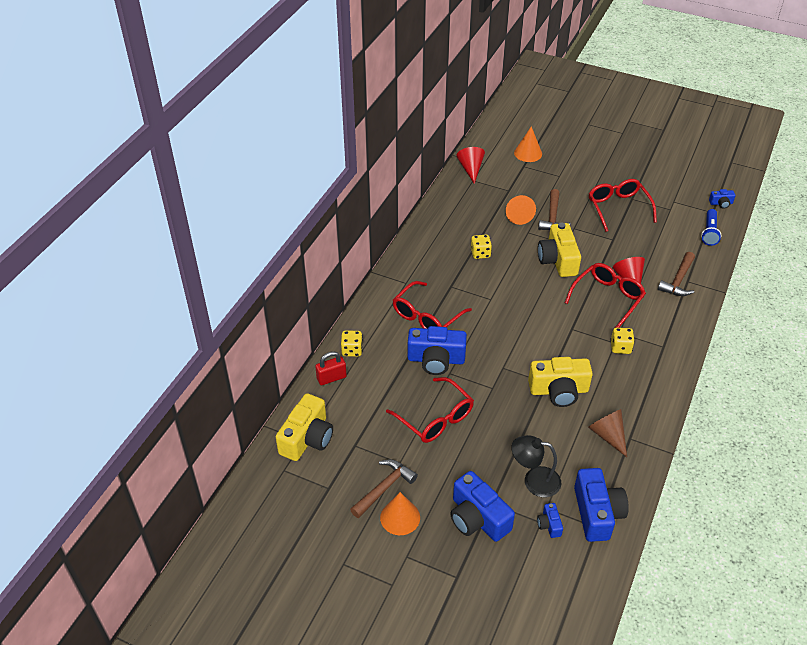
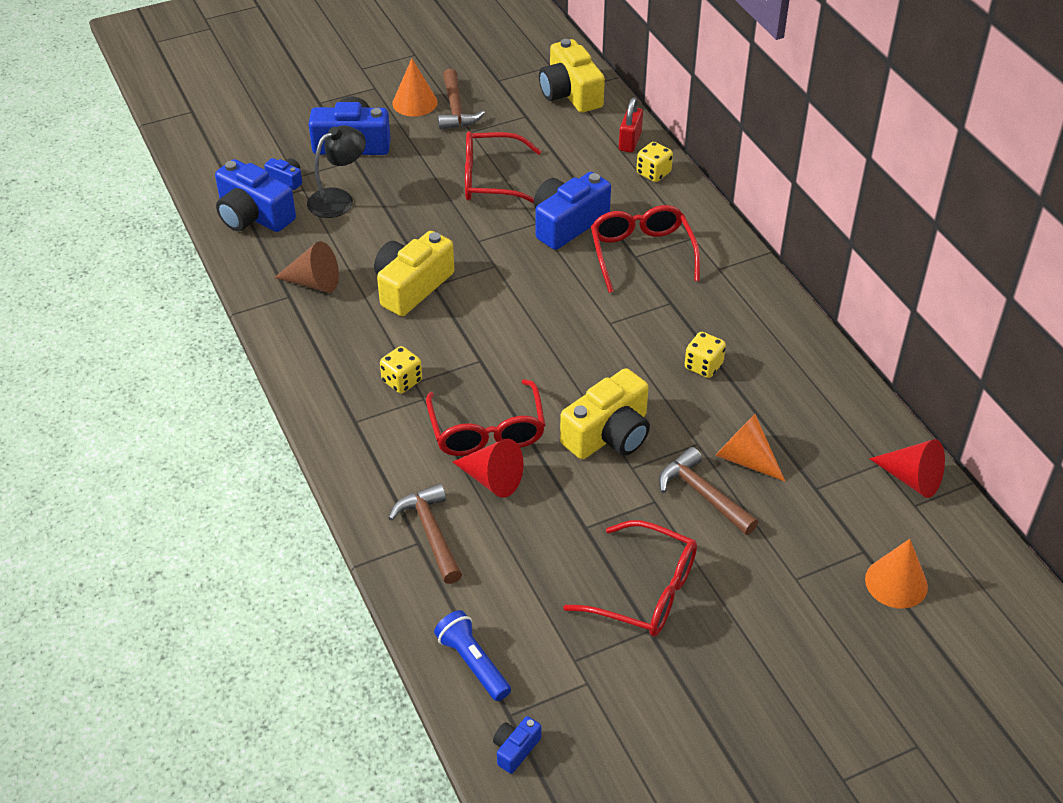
camera: 130 degrees right, 0 degrees up
yellow camera [538,223,581,277] -> yellow camera turned 105 degrees clockwise [560,368,650,459]

